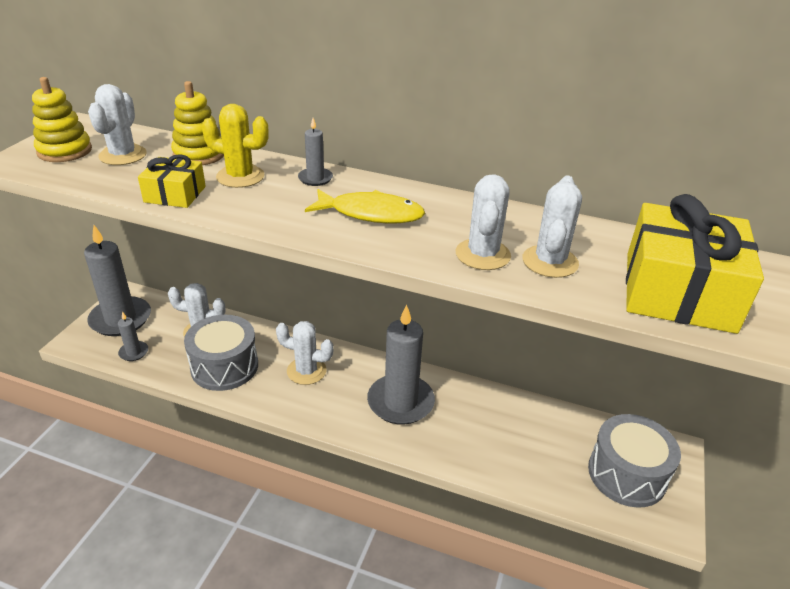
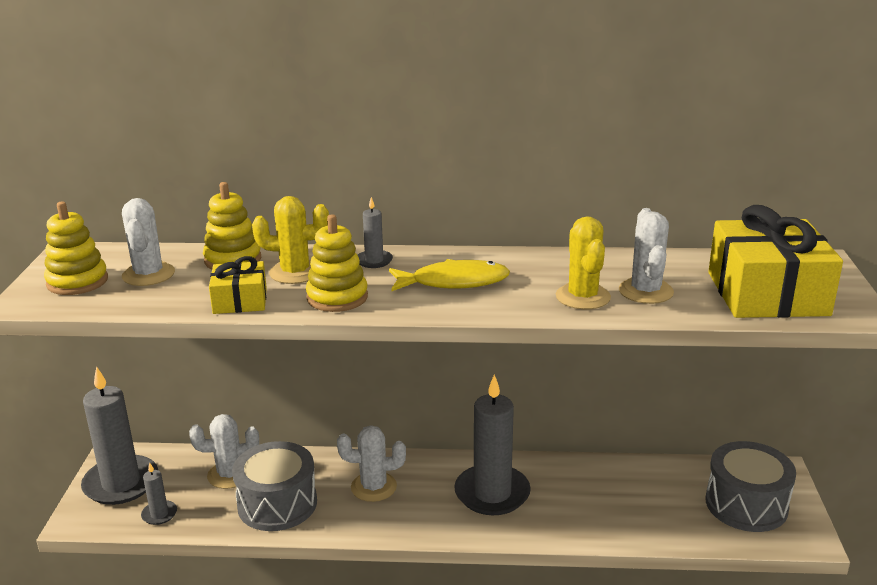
camera: 15 degrees left, 10 degrees down
white cactus [456,174,511,270] -> yellow cactus [556,216,611,310]
none -> yellow stacking toy [306,214,368,312]

